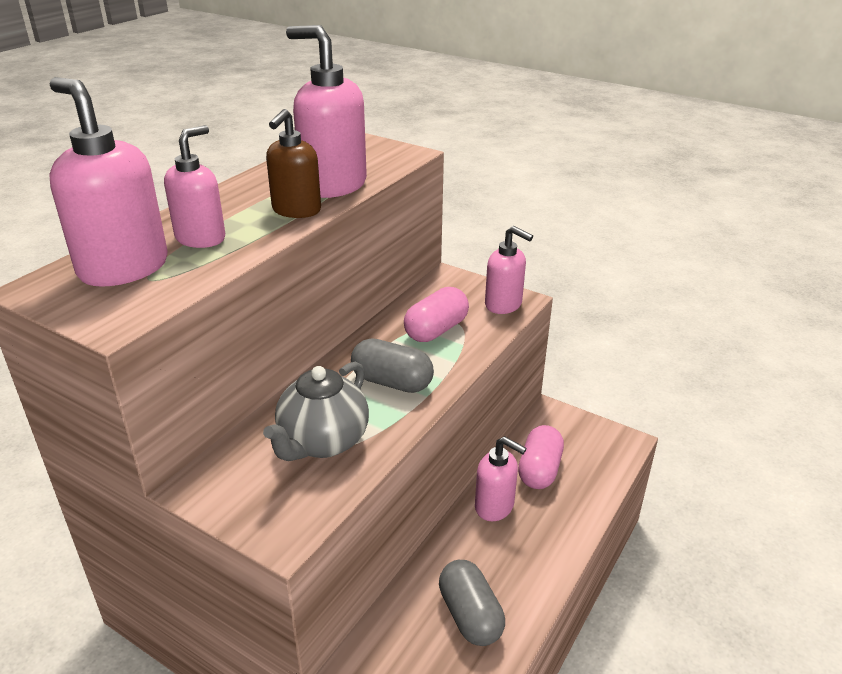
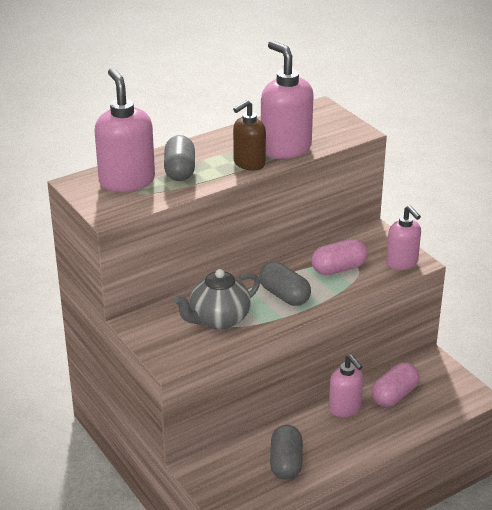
camera: 25 degrees right, 0 degrees up
pink soap dispenser [164,125,225,248] -> grey capsule [164,135,195,181]

